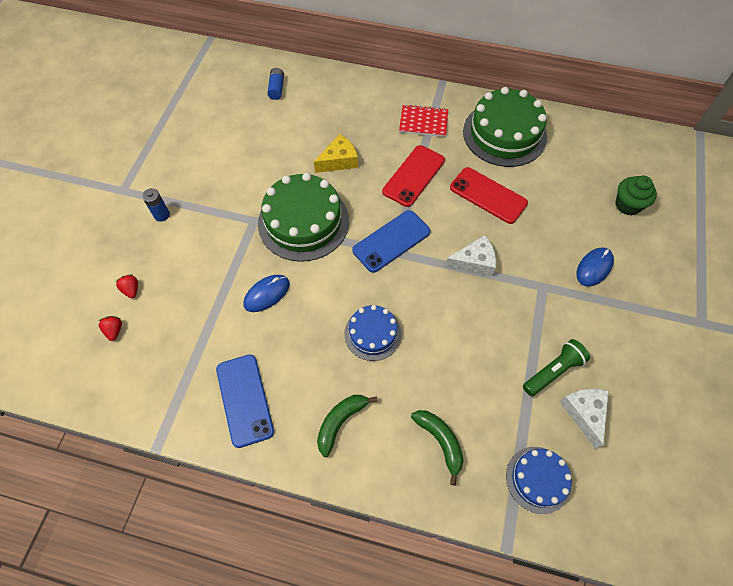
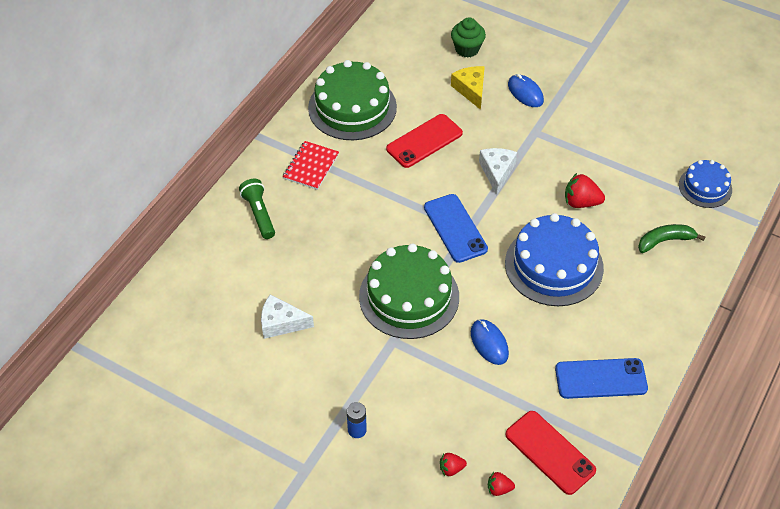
camera: 75 degrees left, 10 degrees down
blue battery [267,68,284,100] -> none
yellow cheese [314,134,358,173] -> yellow cheese moved to [451,66,485,110]
green banana [317,395,378,457] -> none
blue cake [344,305,401,361] -> blue cake [505,213,604,306], size x1.77
red phone [382,145,445,207] -> red phone moved to [505,411,596,495]
green flashlight [523,339,590,396] -> green flashlight moved to [239,178,275,239]
white cheese [560,389,609,449] -> white cheese moved to [261,294,314,339]
none -> red strawberry [565,173,605,208]

